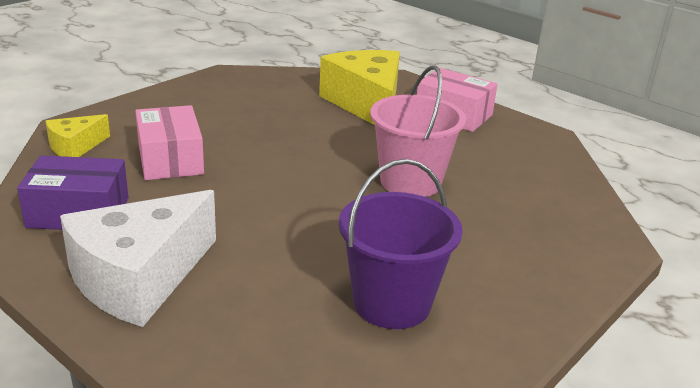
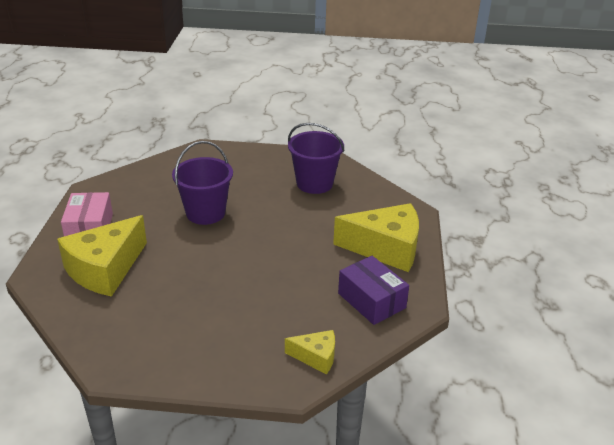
camera: 125 degrees left, 5 degrees up
white cheese [60,190,216,327] -> yellow cheese [333,203,419,272]
pink box [135,105,204,180] -> none
pink bucket [370,65,466,197] -> purple bucket [172,141,233,225]

